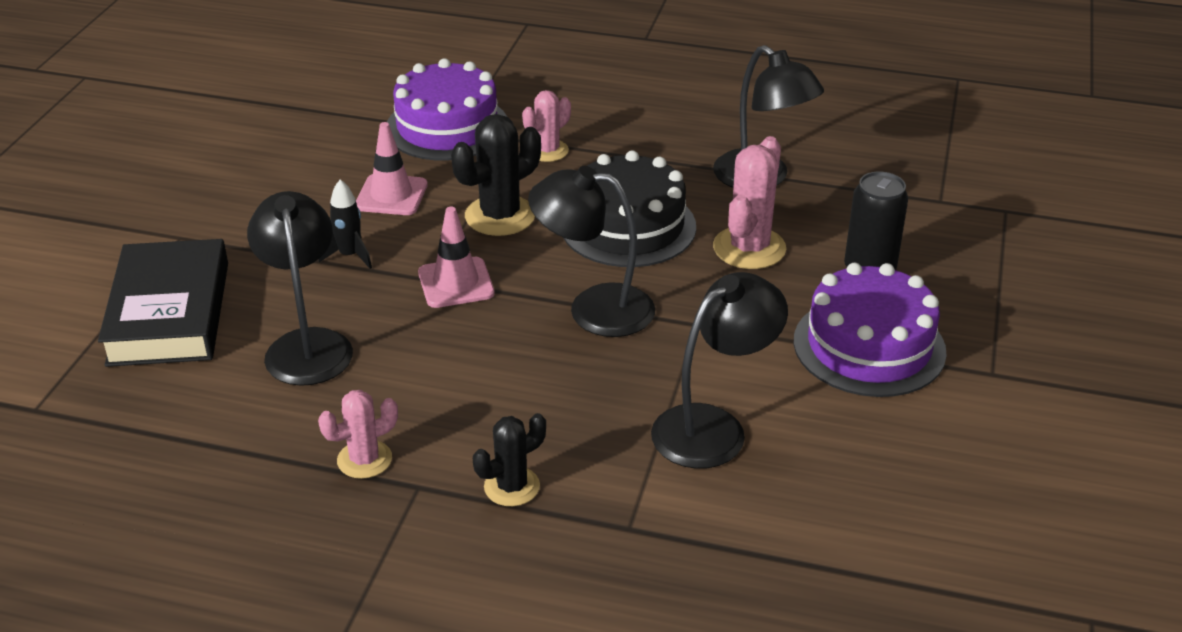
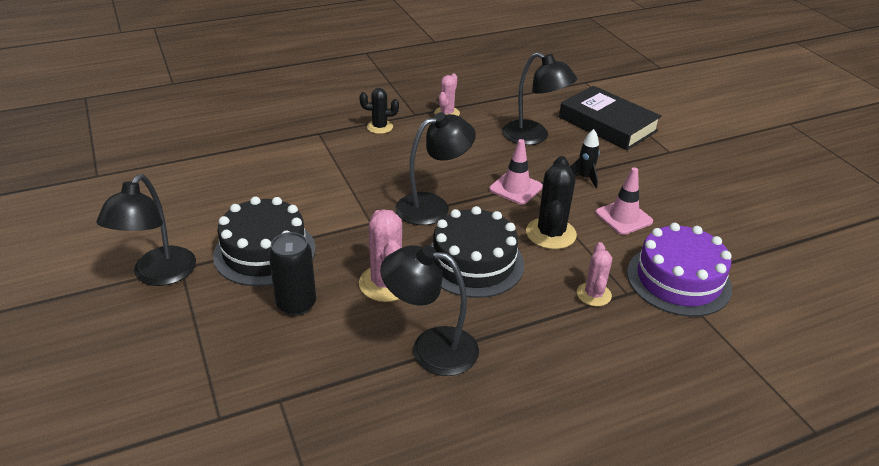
camera: 140 degrees right, 0 degrees up
black cactus [473,413,546,506] -> black cactus turned 75 degrees clockwise [359,88,399,134]
black lamp [651,272,788,469] -> black lamp moved to [97,174,196,286]
purple cake [794,263,947,397] -> black cake [213,196,315,286]

